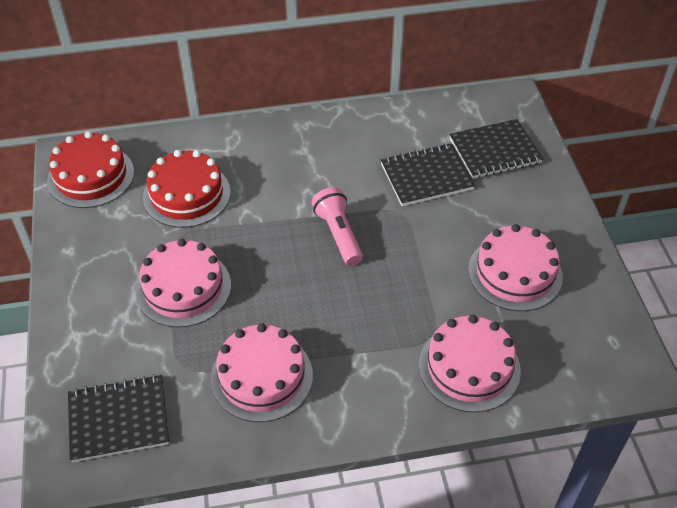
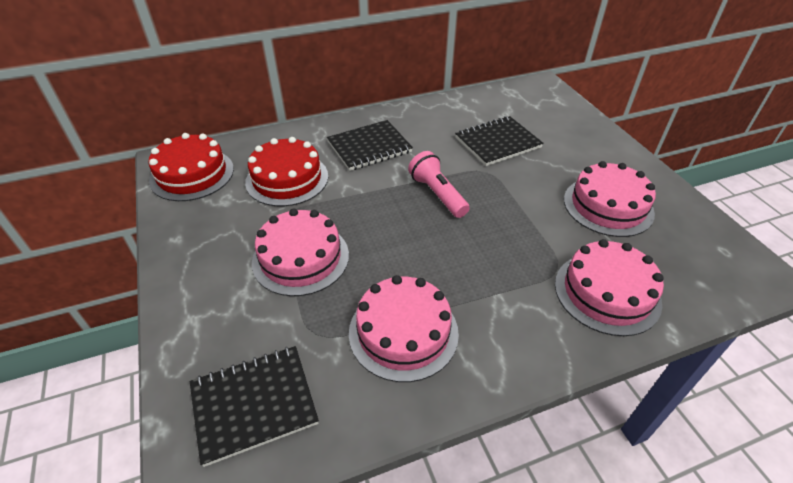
camera: 10 degrees left, 5 degrees down
black notebook [449,119,543,179] -> black notebook moved to [327,120,413,171]

